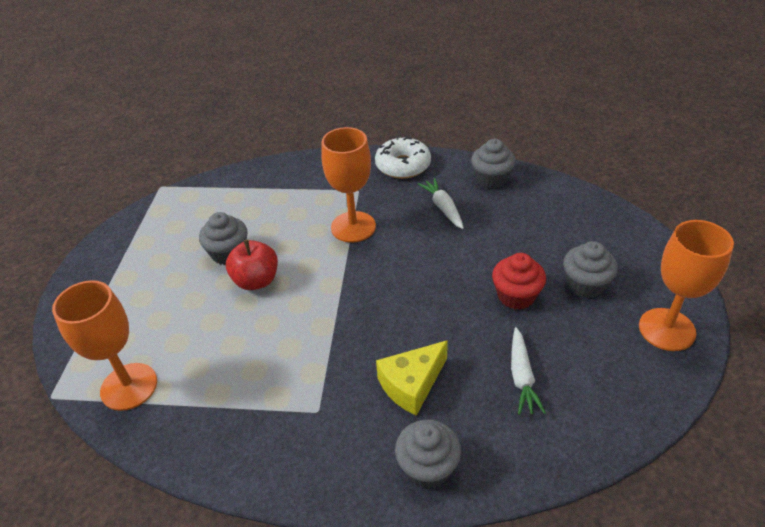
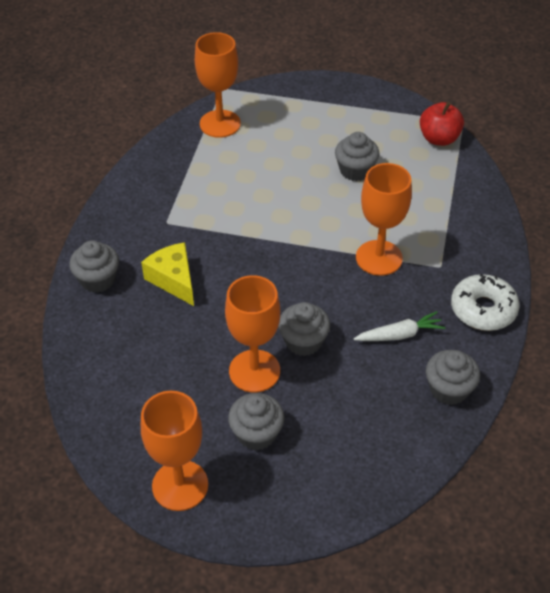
camera: 95 degrees right, 5 degrees up
red apple [226,239,278,290] -> red apple moved to [420,102,464,146]
red cupcake [492,253,546,310] -> orange goblet [225,275,280,393]
white carrot [511,327,546,415] -> none
none -> grey cupcake [278,302,330,356]

